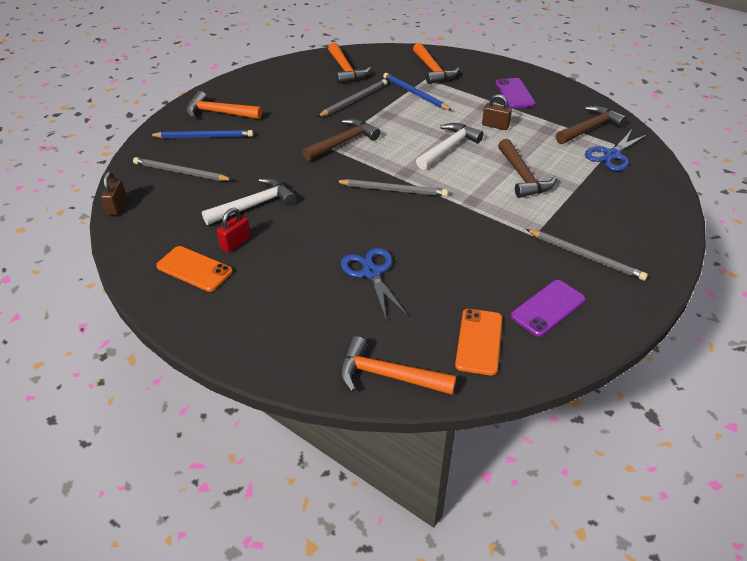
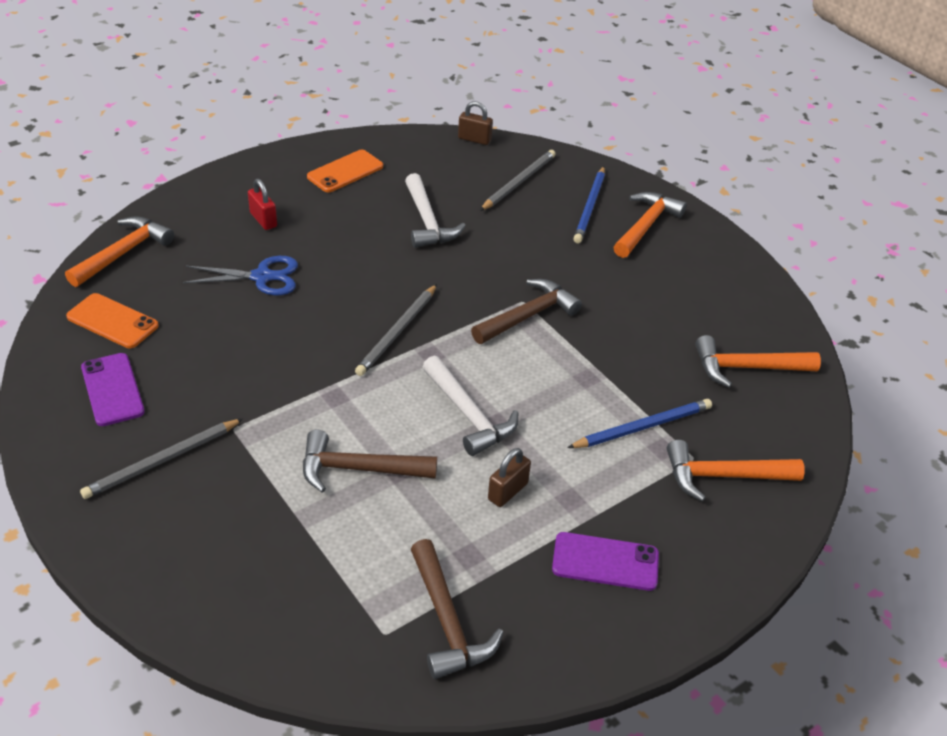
camera: 105 degrees right, 0 degrees up
red padlock [217,208,251,253] -> red padlock moved to [248,179,277,230]
brown hammer [302,118,380,161] -> brown hammer turned 105 degrees counterclockwise [471,279,582,344]
grey pencil [317,79,387,117] -> none
blue scissors [585,130,648,171] -> none

